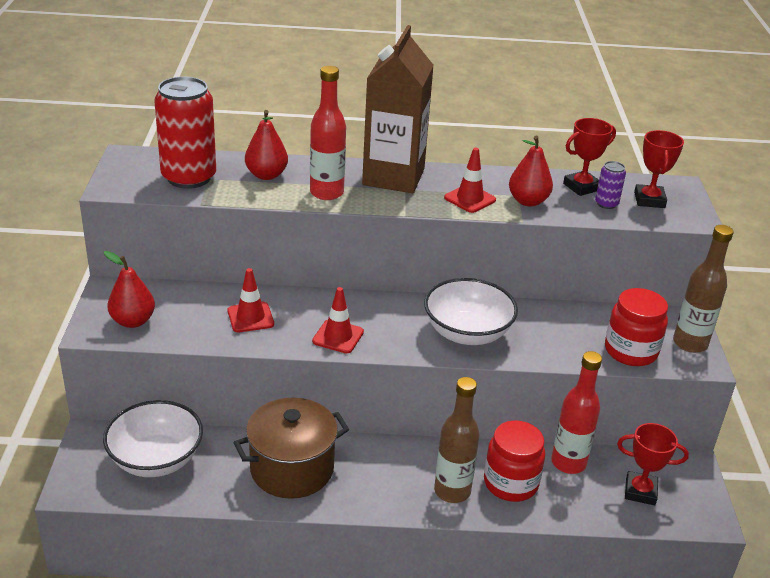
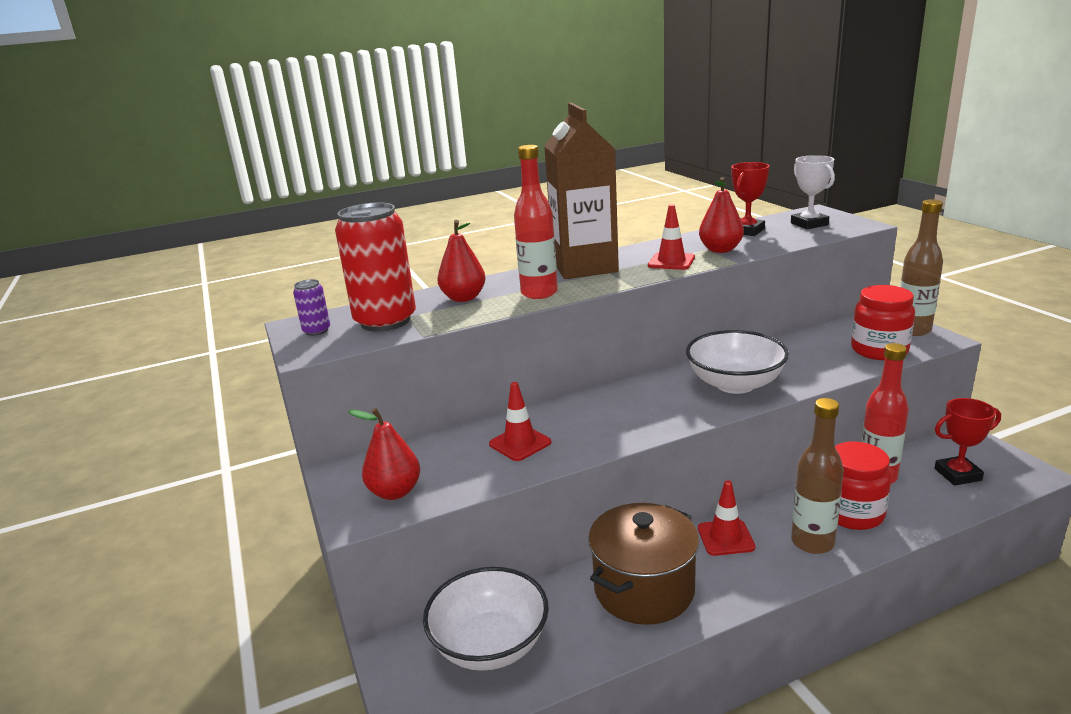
camera: 20 degrees left, 10 degrees down
red traffic cone [312,287,364,353] -> red traffic cone moved to [698,480,756,556]
purple can [595,161,626,209] -> purple can moved to [293,279,330,336]
red trophy [634,130,684,208] -> white trophy [791,155,835,229]

